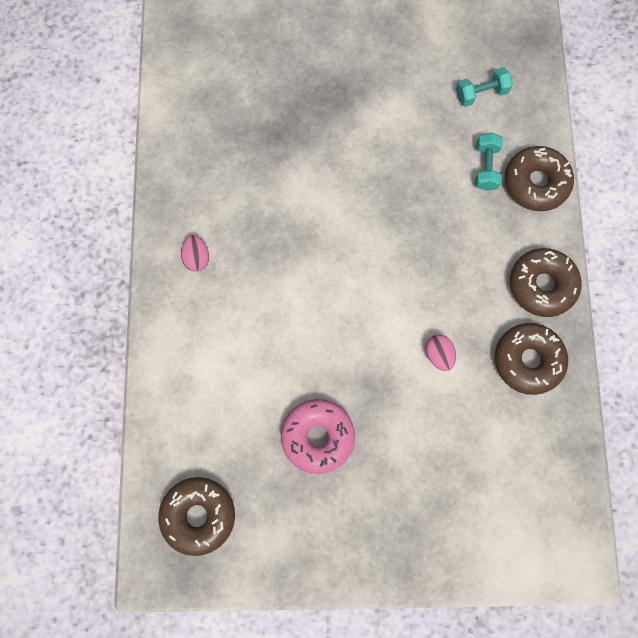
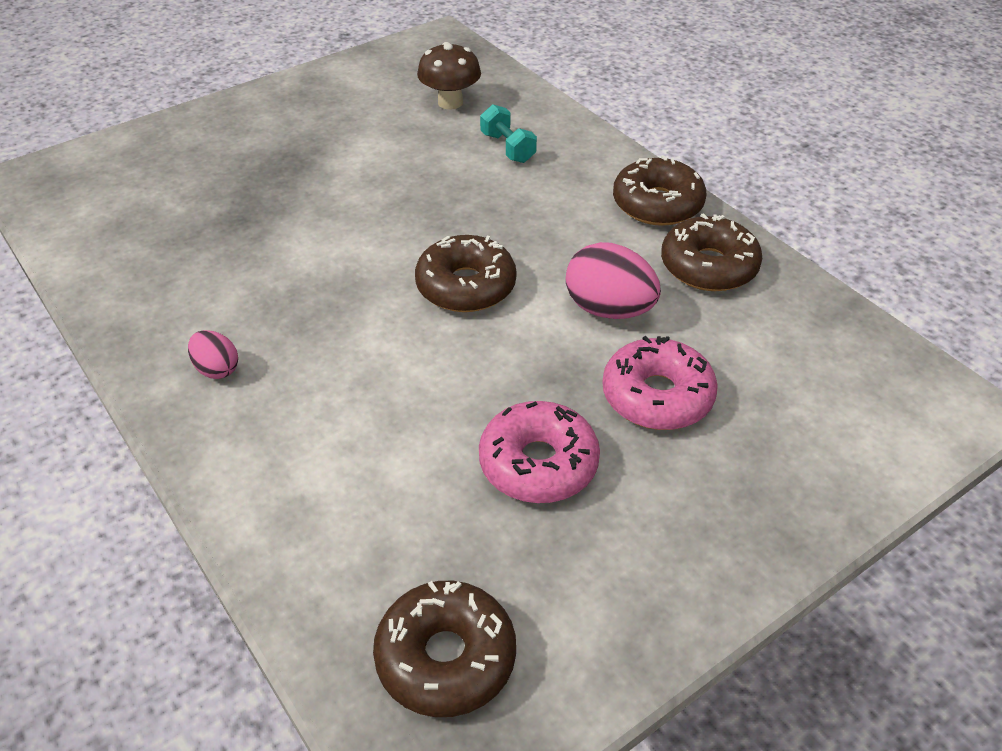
camera: 35 degrees left, 30 degrees down
pink egg [425,335,456,371] -> pink egg [566,242,661,319], size x1.79
turquoise dumbbell [456,67,513,107] -> brown mushroom [417,42,481,110]
brown donut [505,146,574,211] -> brown donut moved to [415,235,517,312]
none -> pink donut [602,336,718,430]

